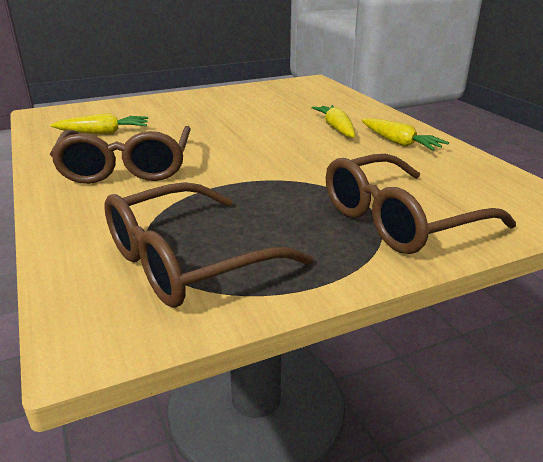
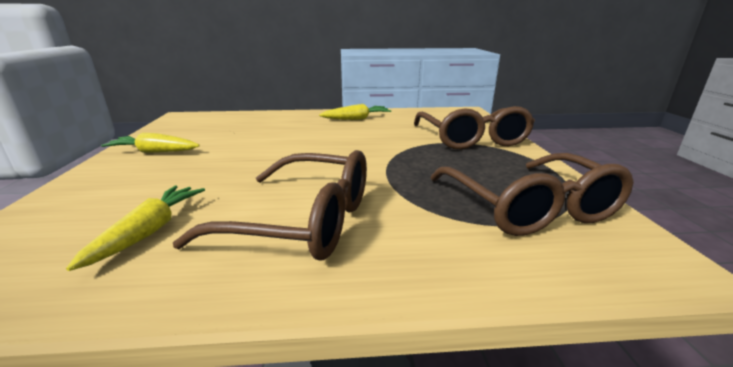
camera: 70 degrees left, 5 degrees down
yellow carrot [311,105,355,137] -> yellow carrot moved to [101,133,200,153]

